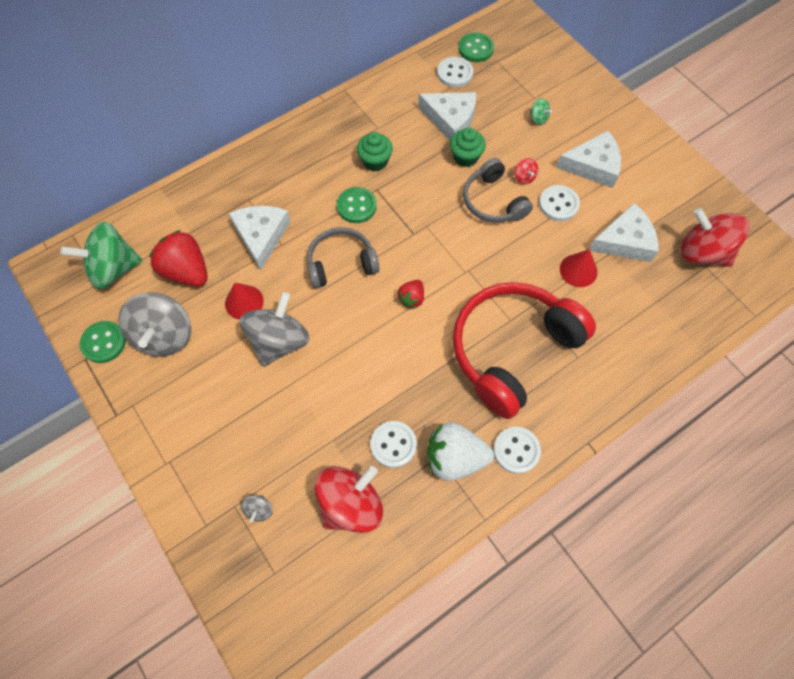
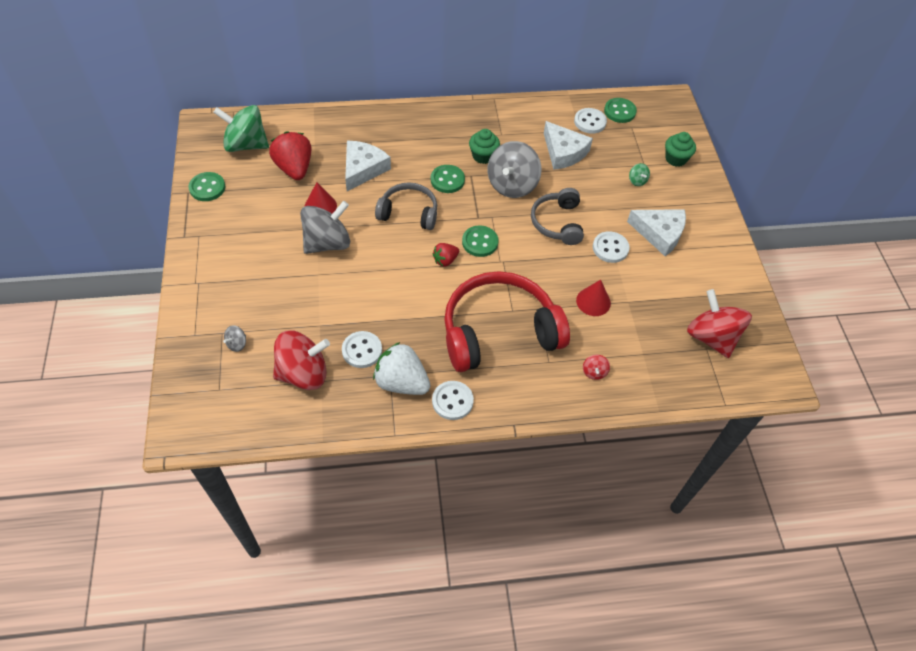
camera: 25 degrees right, 10 degrees down
grey spinning top [118,292,191,357] -> grey spinning top moved to [488,141,542,198]
green cupcake [450,128,486,167] -> green cupcake moved to [665,132,696,167]
red spinning top [514,158,538,184] -> red spinning top moved to [583,355,610,380]
white cheese [589,203,659,262] -> none
none -> green button [462,225,498,257]

